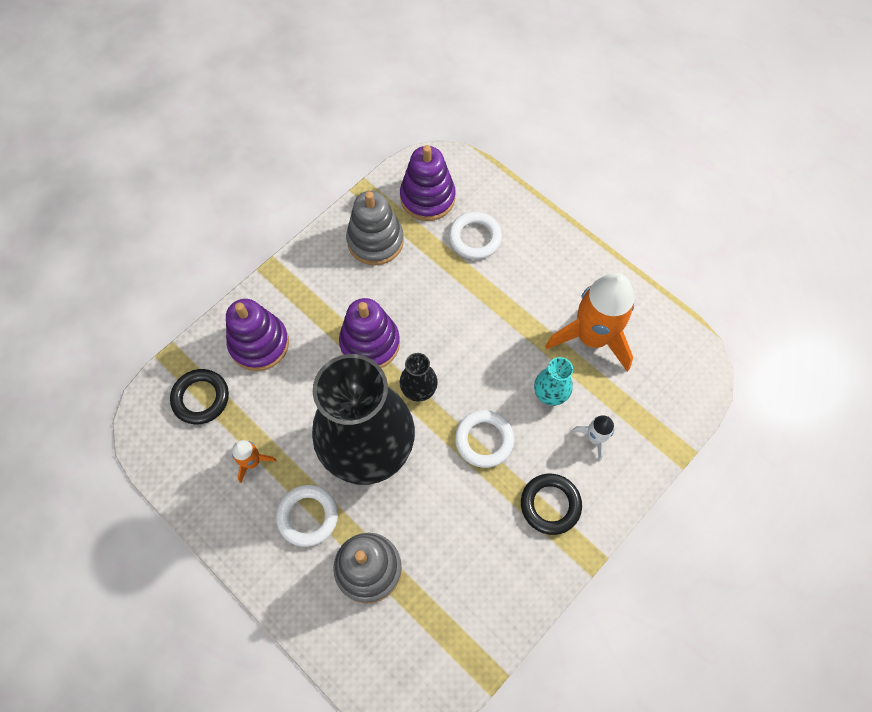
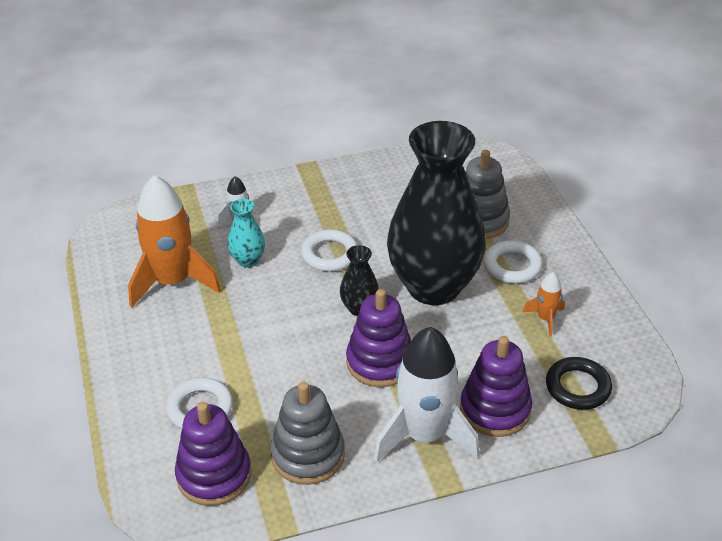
camera: 150 degrees left, 25 degrees down
black ring [521,474,582,535] -> none
none -> white rocket [374,327,480,463]

